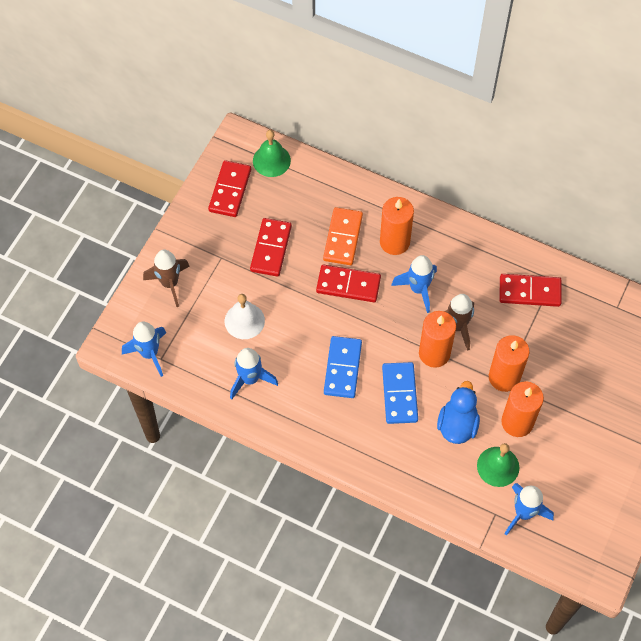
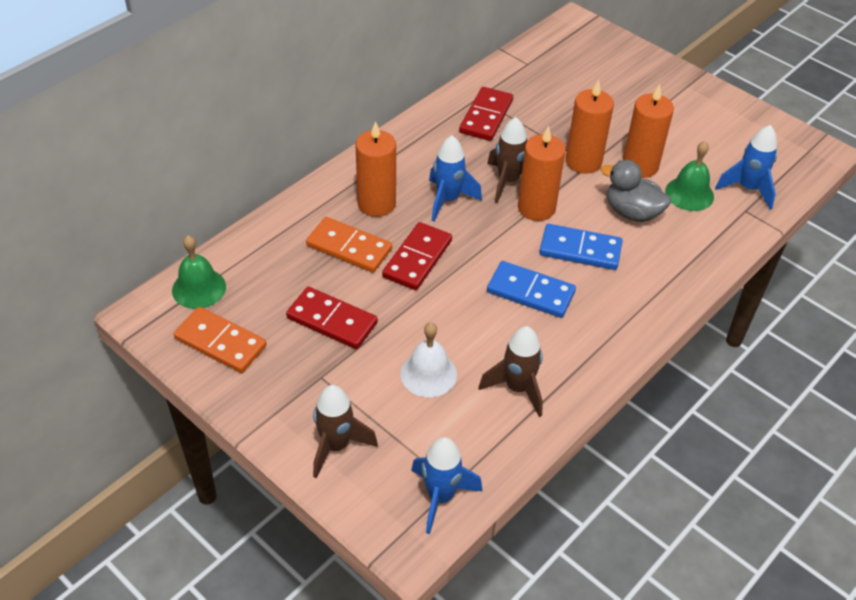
camera: 75 degrees left, 15 degrees down
red domino [208,160,251,217] -> orange domino [174,307,267,373]
blue rocket [230,348,278,399] -> brown rocket [479,326,543,417]
blue duck [437,381,480,444] -> grey duck [600,160,671,222]

